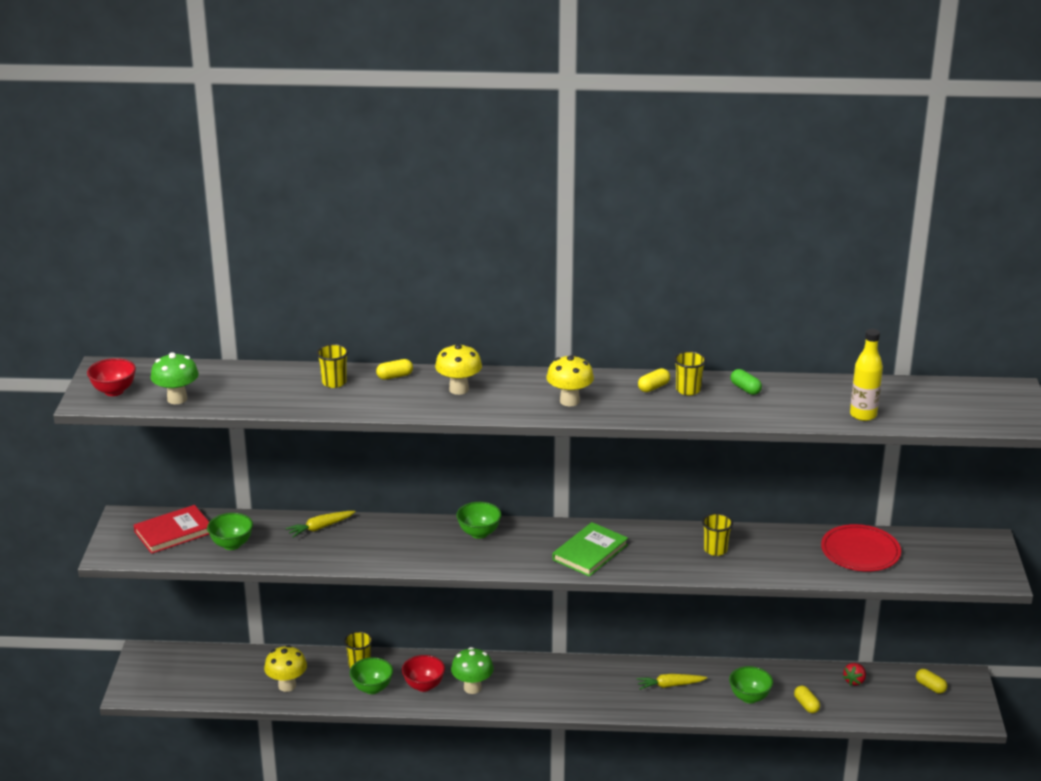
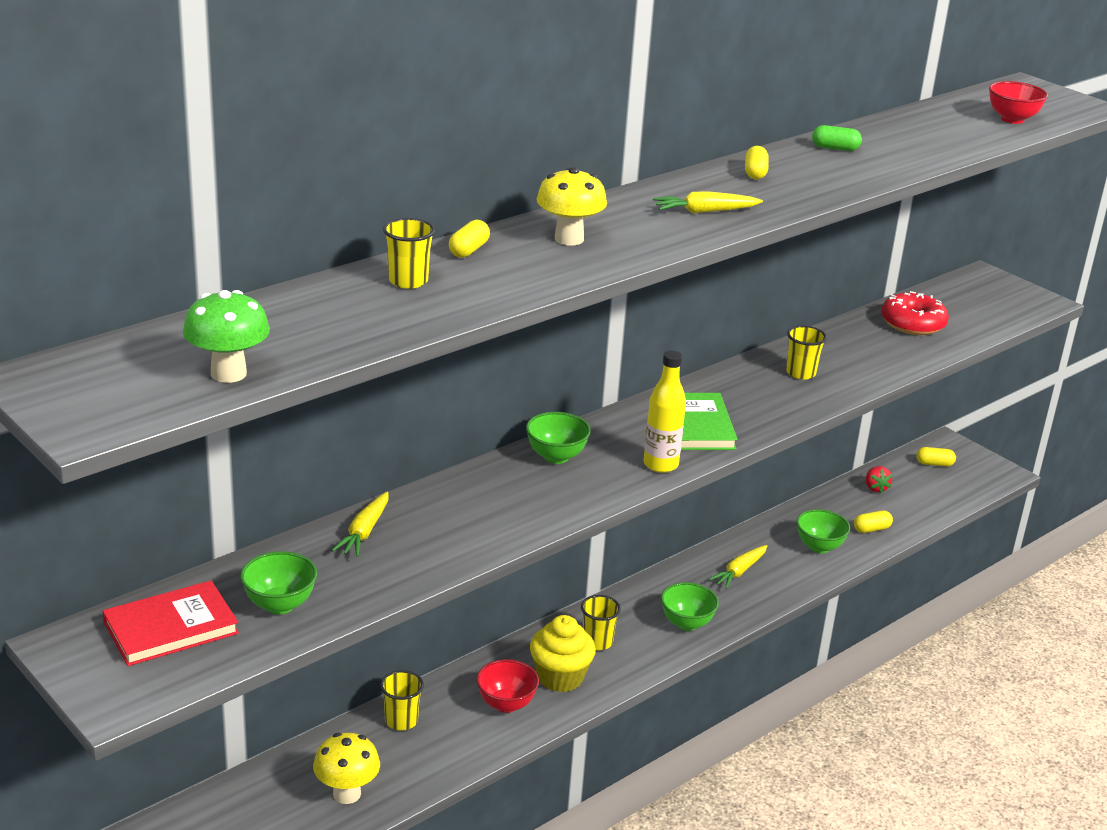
camera: 45 degrees left, 0 degrees up
red bowl [87,358,136,396] -> red bowl moved to [989,81,1048,124]
red book [134,505,209,554] -> red book turned 45 degrees clockwise [103,580,239,666]
green bowl [350,657,393,694] -> green bowl moved to [661,582,719,631]
green mushroom [451,647,494,694] -> yellow cupcake [530,615,596,692]
yellow mushroom [546,354,594,406] -> yellow carrot [653,191,763,213]
yellow cup [674,351,706,395] -> yellow cup moved to [581,595,621,650]
yellow capsule [794,686,820,713] -> yellow capsule turned 45 degrees counterclockwise [854,510,893,533]
red plate [821,524,901,571] -> red donut [881,291,949,335]
yellow bottle [850,329,883,421] -> yellow bottle moved to [644,350,686,473]

